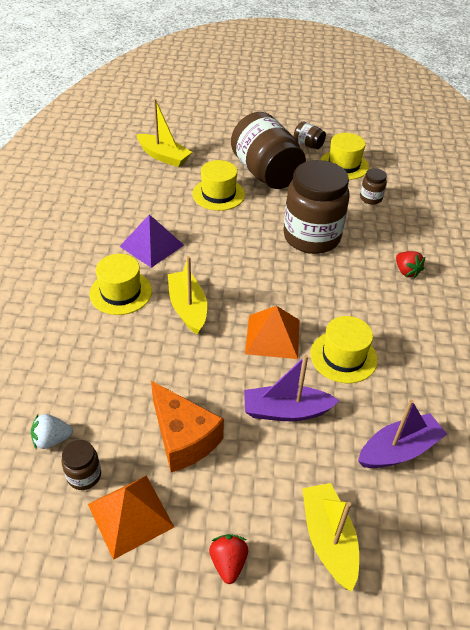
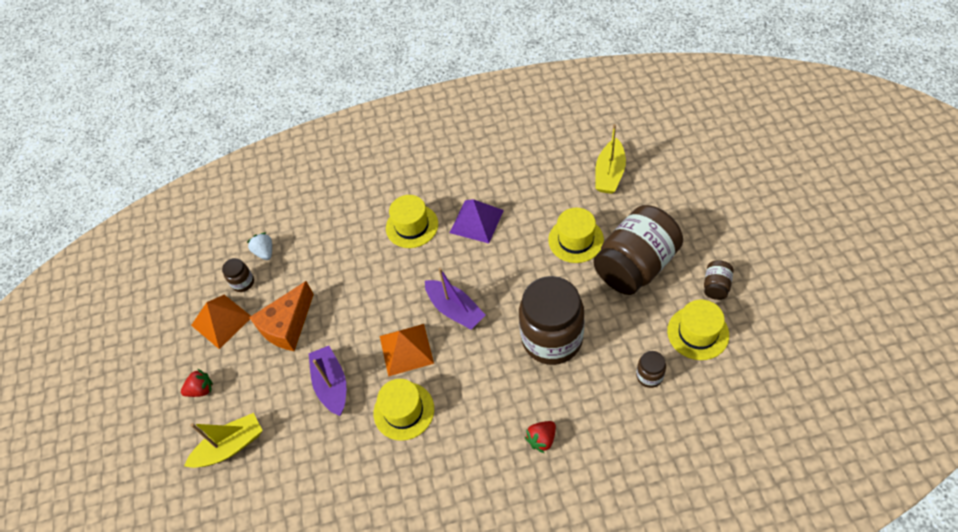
camera: 80 degrees right, 10 degrees up
yellow boat [168,256,207,335] -> none
purple boat [358,400,447,468] -> purple boat moved to [425,268,485,330]

